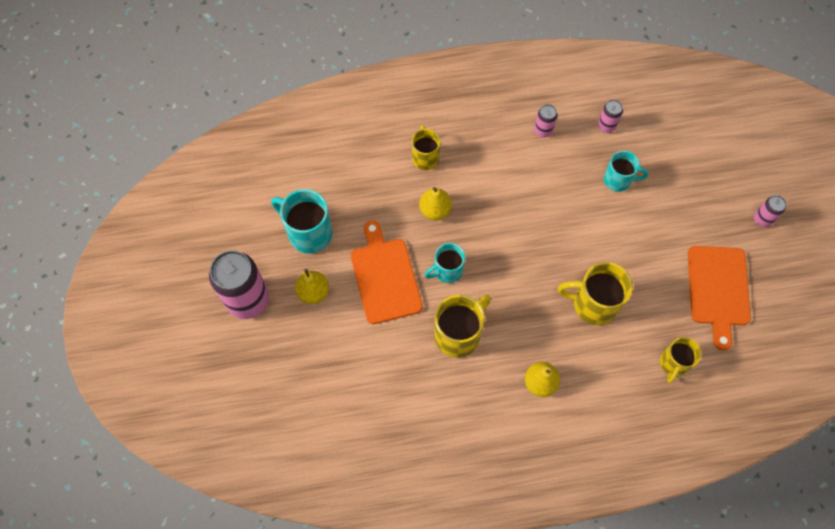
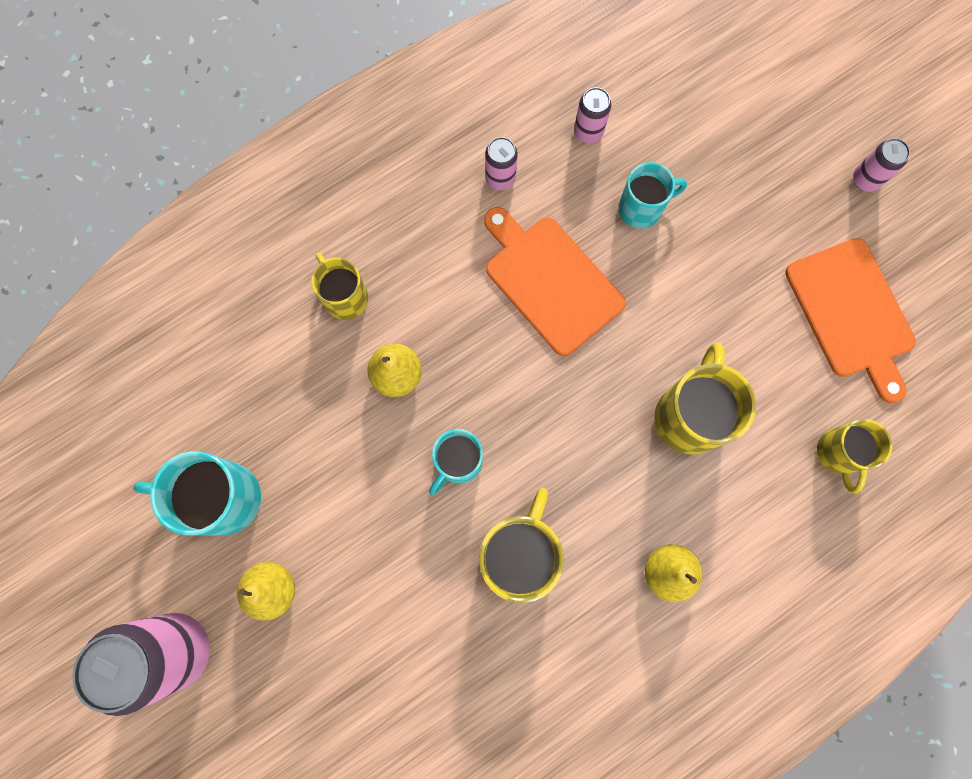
camera: 25 degrees left, 10 degrees up
orange cutting board [351,221,423,324] -> orange cutting board moved to [484,207,626,356]
yellow mug [558,262,633,325] -> yellow mug turned 120 degrees clockwise [654,342,756,455]

